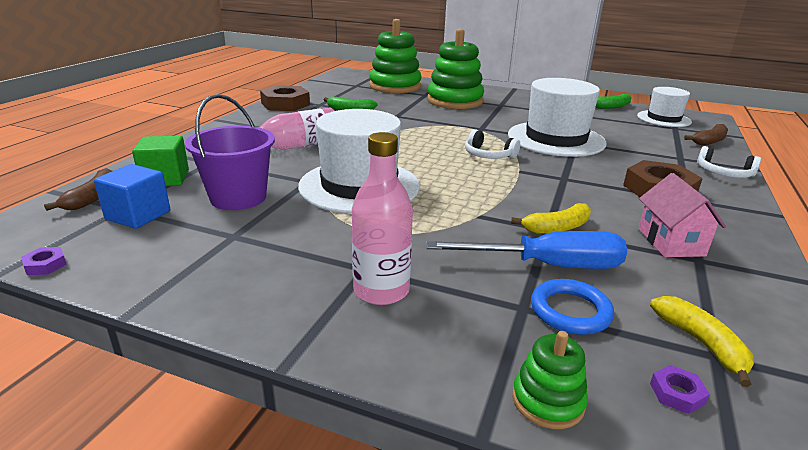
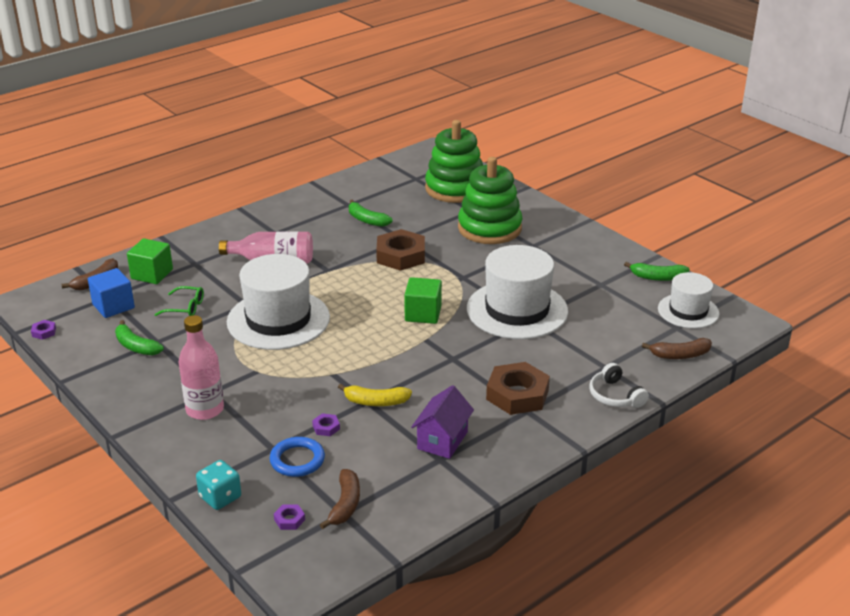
camera: 30 degrees right, 5 degrees up
purple bucket [185,94,275,210] -> green glasses [155,286,204,316]
brown nut [260,85,310,111] -> brown nut moved to [376,229,425,271]
blue screwdriver [426,231,628,269] -> purple nut [312,413,340,436]
white headphones [465,129,520,159] -> green cube [404,277,442,324]
green stacking toy [512,331,588,429] -> turquoise dice [196,460,241,510]
pink house [638,173,726,257] -> purple house [411,385,474,459]
yellow banana [650,296,754,387] -> brown banana [320,469,360,529]
none -> green banana [115,320,164,355]

